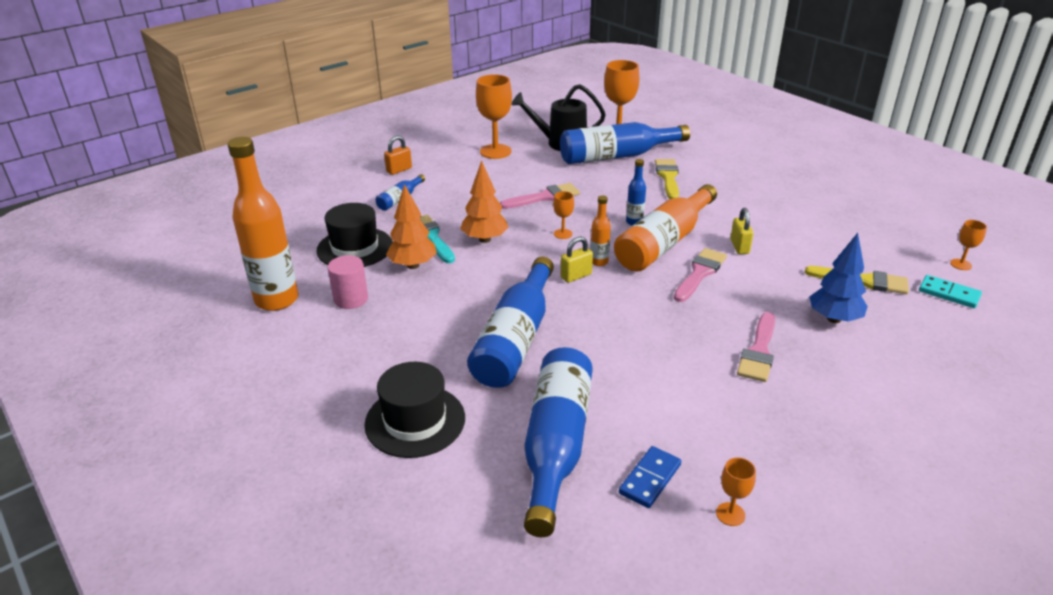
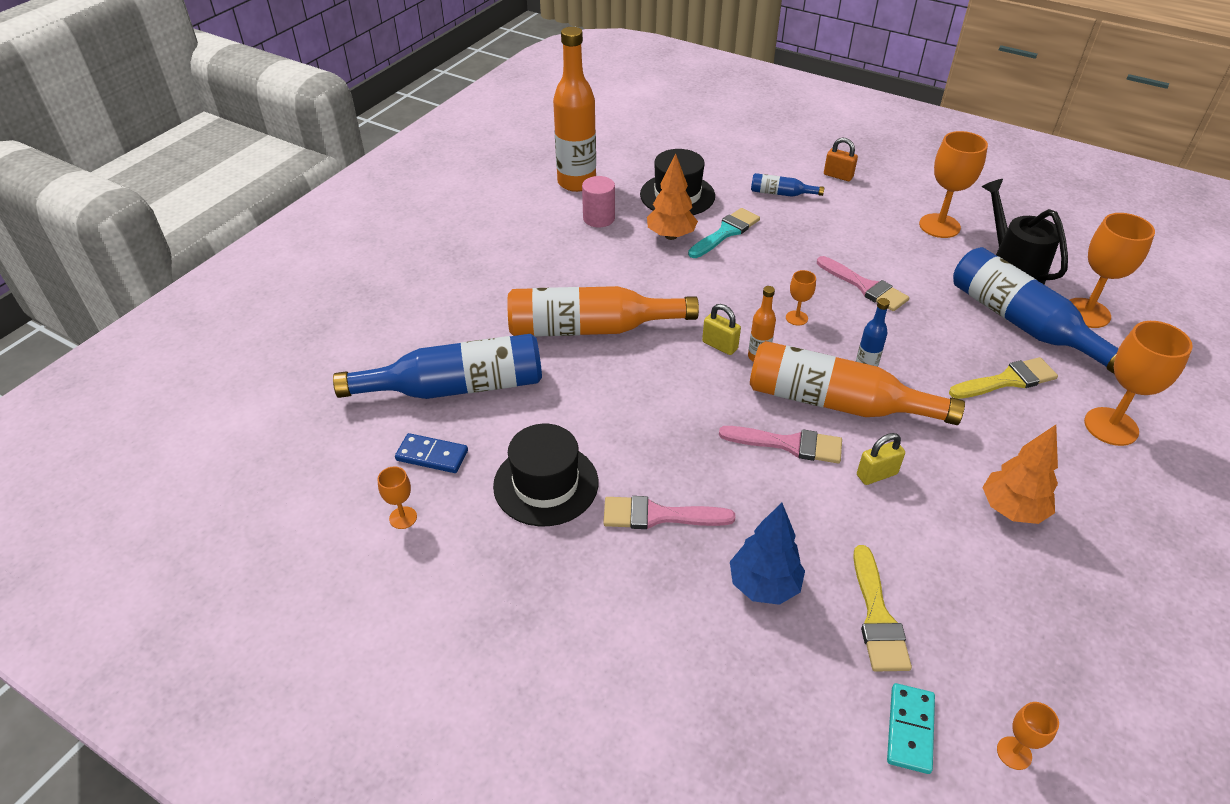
camera: 70 degrees right, 10 degrees up
black hat [364,362,465,458] -> black hat moved to [493,424,598,526]
orange tree [460,160,509,243] -> orange tree moved to [982,425,1058,524]
blue bottle [467,256,554,388] -> orange bottle [507,286,699,337]
none -> orange goblet [1084,321,1193,446]

